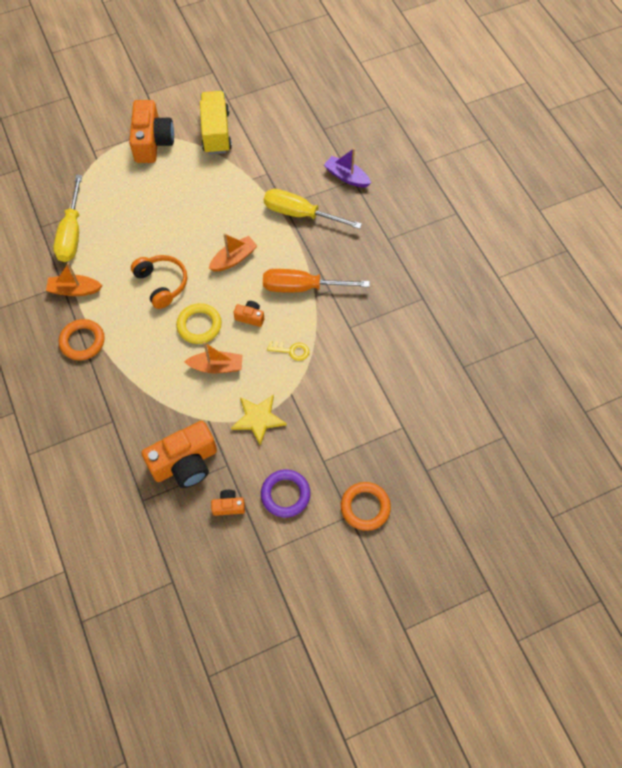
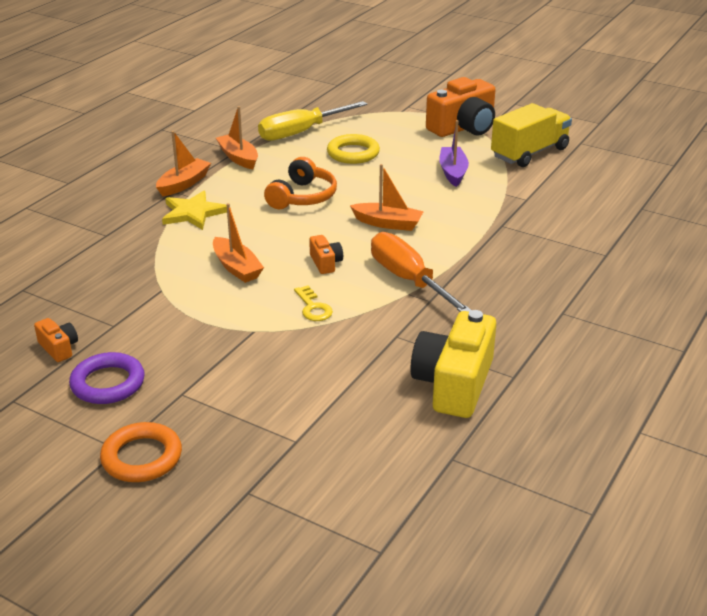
camera: 55 degrees right, 30 degrees down
orange ring [59,319,105,360] -> orange boat [156,131,211,197]
orange camera [142,421,217,488] -> none
yellow ring [176,303,222,344] -> yellow ring moved to [327,134,380,164]
yellow star [231,394,287,446] -> yellow star moved to [162,191,227,230]
yellow screwdriver [264,189,362,229] -> none
purple boat [324,148,371,187] -> purple boat moved to [439,120,469,187]
none -> yellow camera [410,310,496,418]

